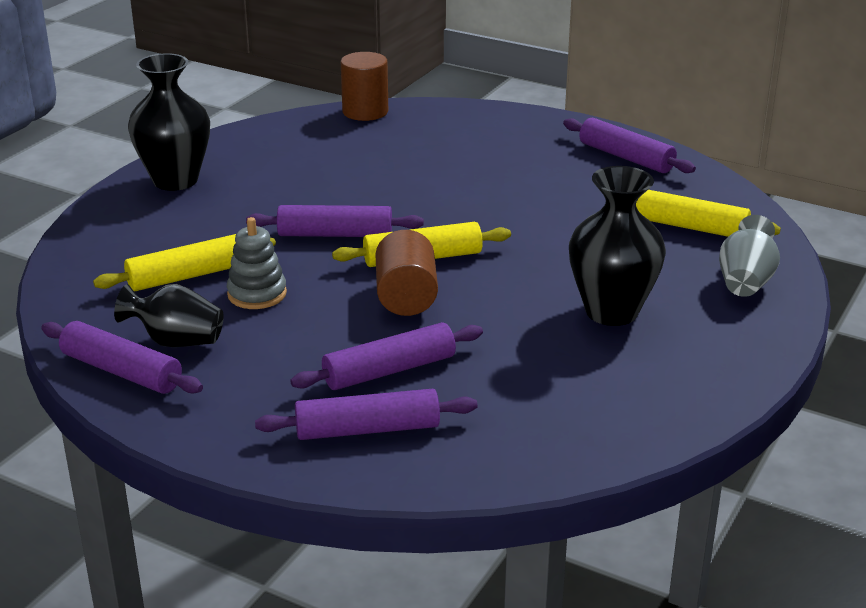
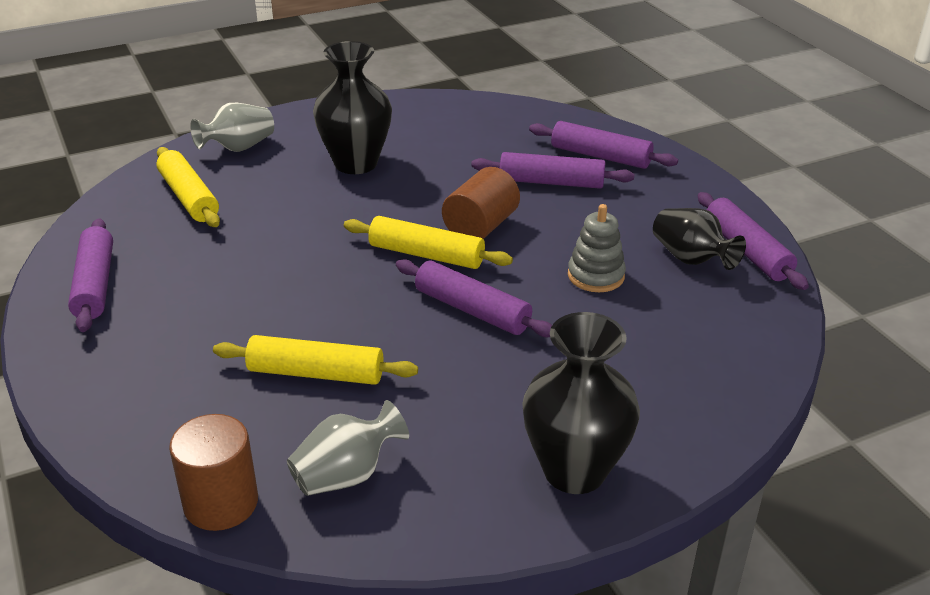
camera: 145 degrees left, 5 degrees up
yellow rolling pin [93,234,276,291] -> yellow rolling pin moved to [213,335,418,385]
none -> grey vase [287,400,409,496]

